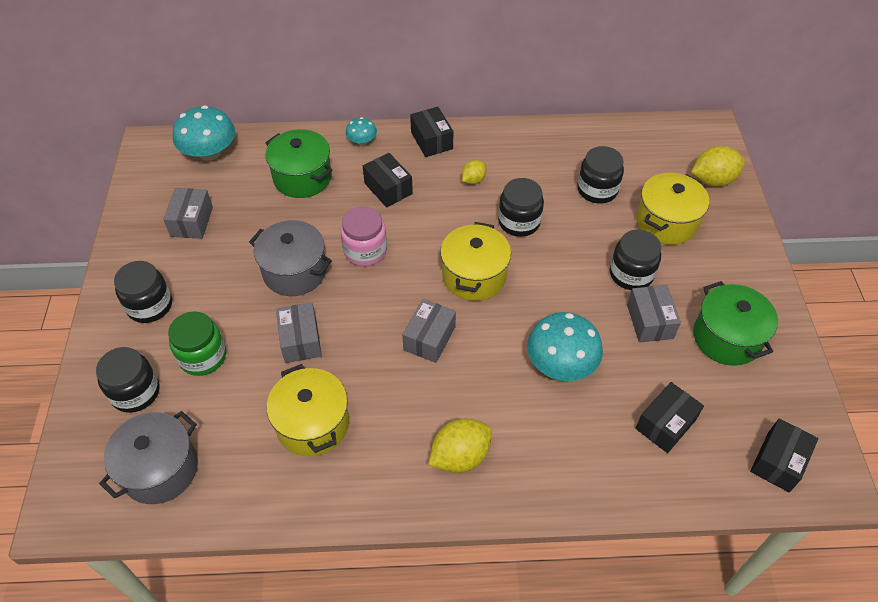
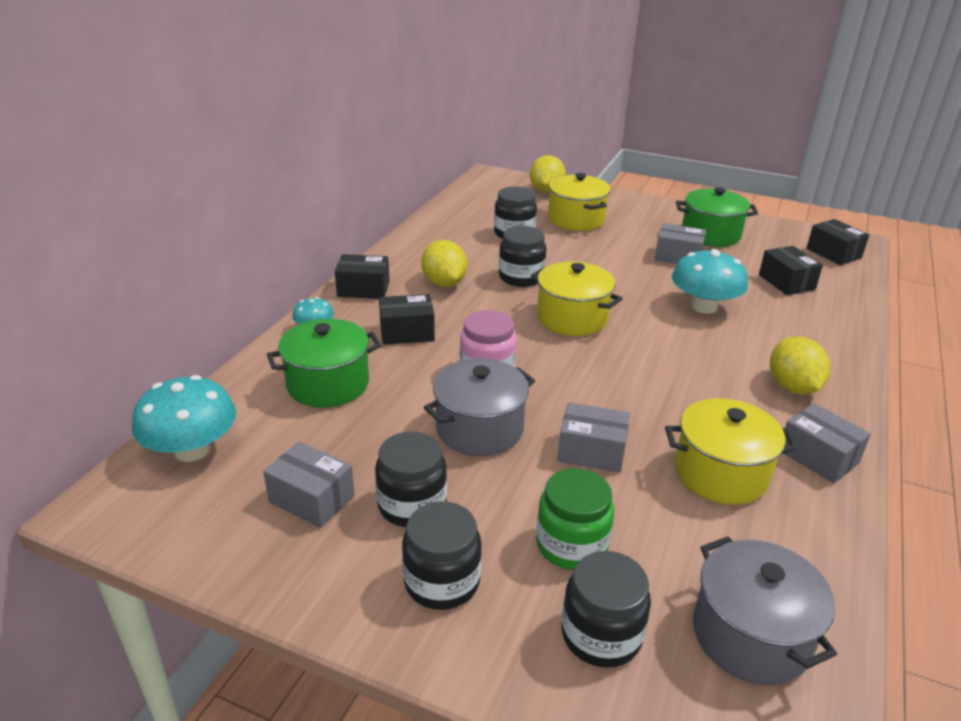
camera: 65 degrees left, 20 degrees down
grey box [402,299,456,363] -> grey box moved to [784,403,871,483]
yellow lemon [462,160,486,184] -> yellow lemon [421,240,467,287], size x1.73
black jar [610,230,661,290] -> black jar moved to [375,431,447,527]

